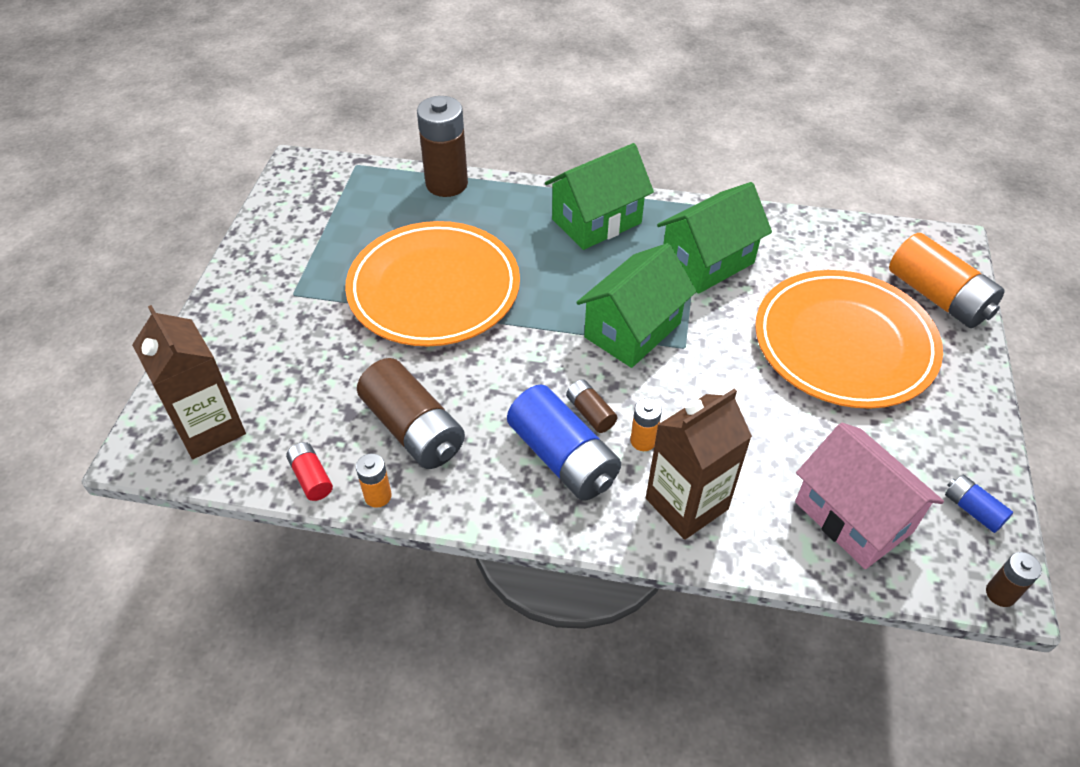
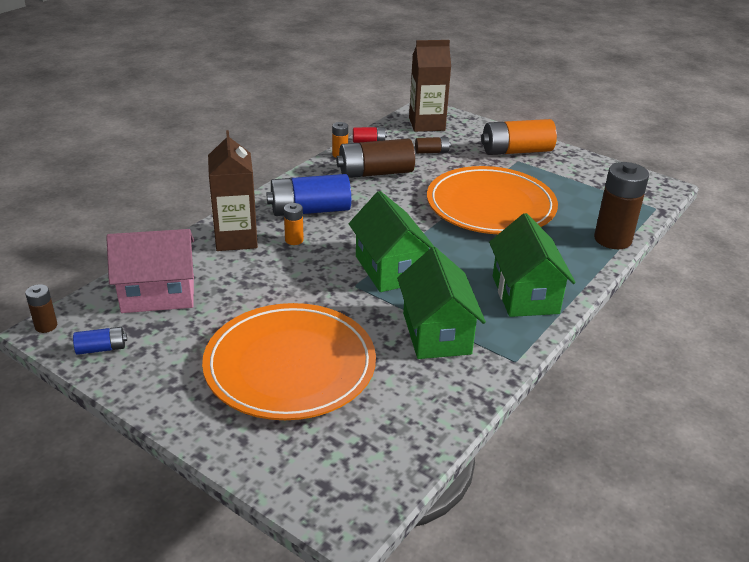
camera: 115 degrees right, 15 degrees down
brown battery [566,379,617,433] -> brown battery moved to [415,137,451,154]
orange battery [889,233,1005,328] -> orange battery moved to [481,119,557,155]

